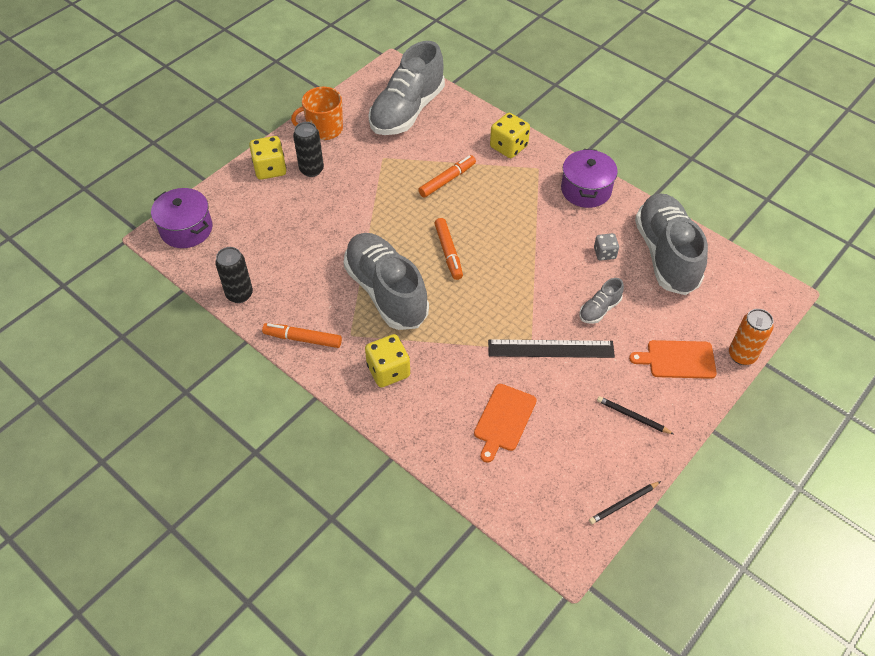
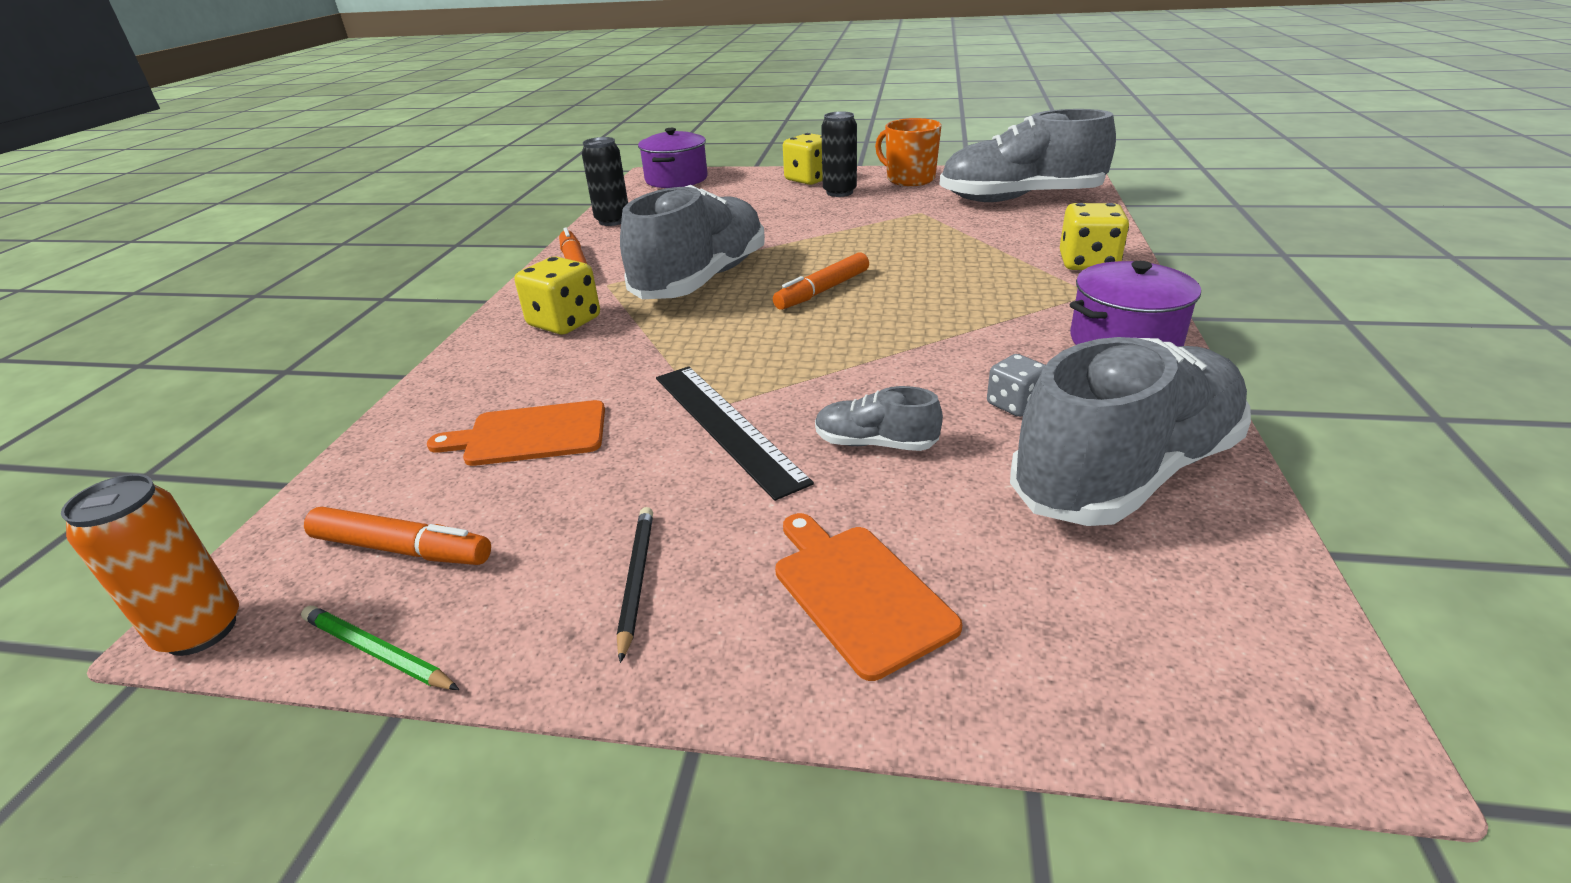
camera: 60 degrees right, 20 degrees down
orange marker [418,155,476,198] -> orange marker moved to [304,507,491,565]
black pencil [589,481,661,524] -> green pencil [301,606,459,690]
orange can [729,309,774,365] -> orange can moved to [61,474,239,656]

